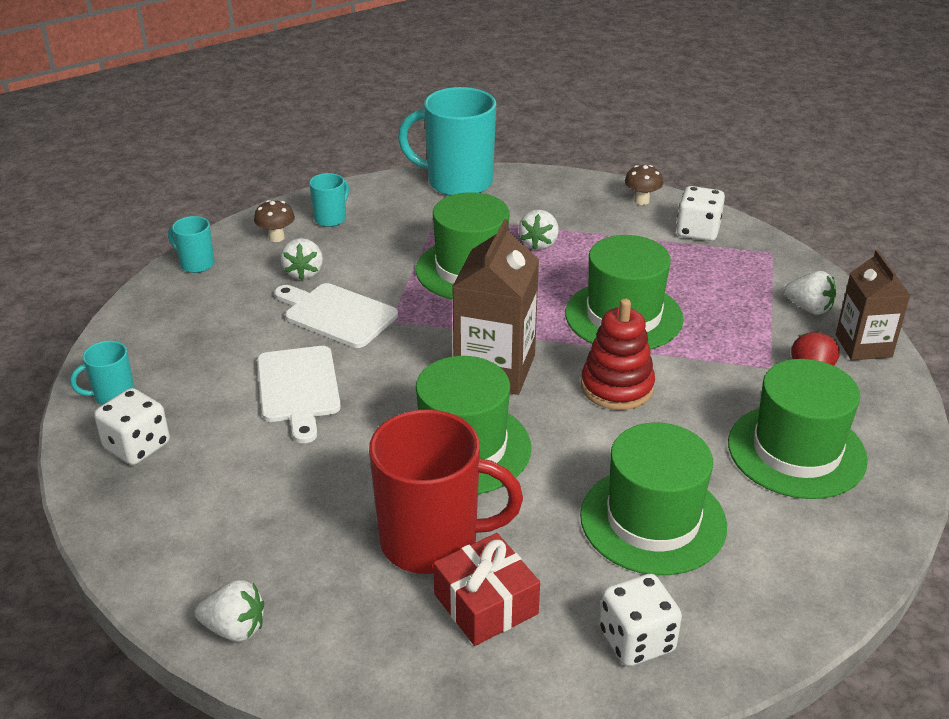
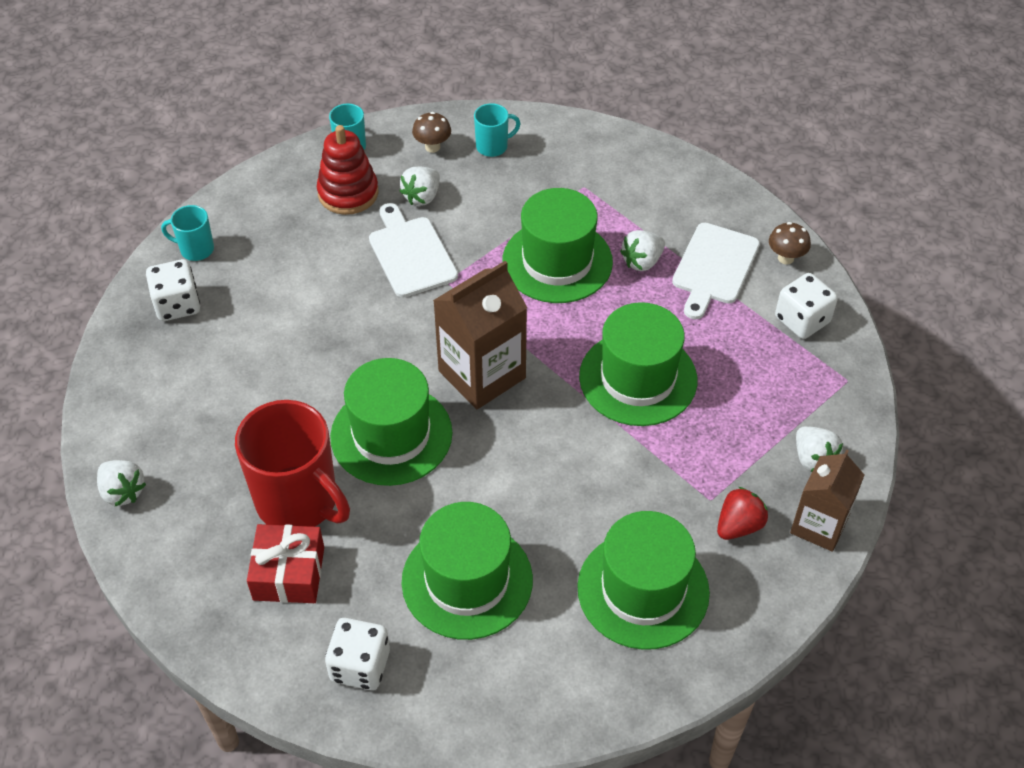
camera: 35 degrees right, 15 degrees up
white cutting board [257,346,341,443] -> white cutting board moved to [672,223,760,319]
turquoise mug [398,87,496,196] -> none
red stacking toy [581,299,655,410] -> red stacking toy moved to [317,125,379,215]

